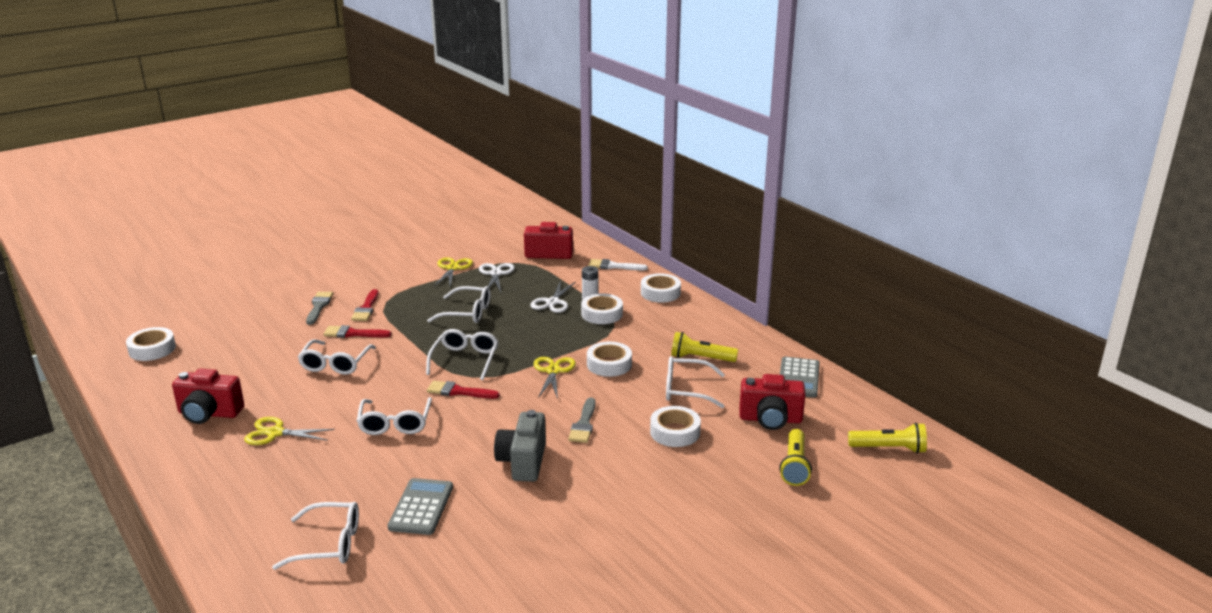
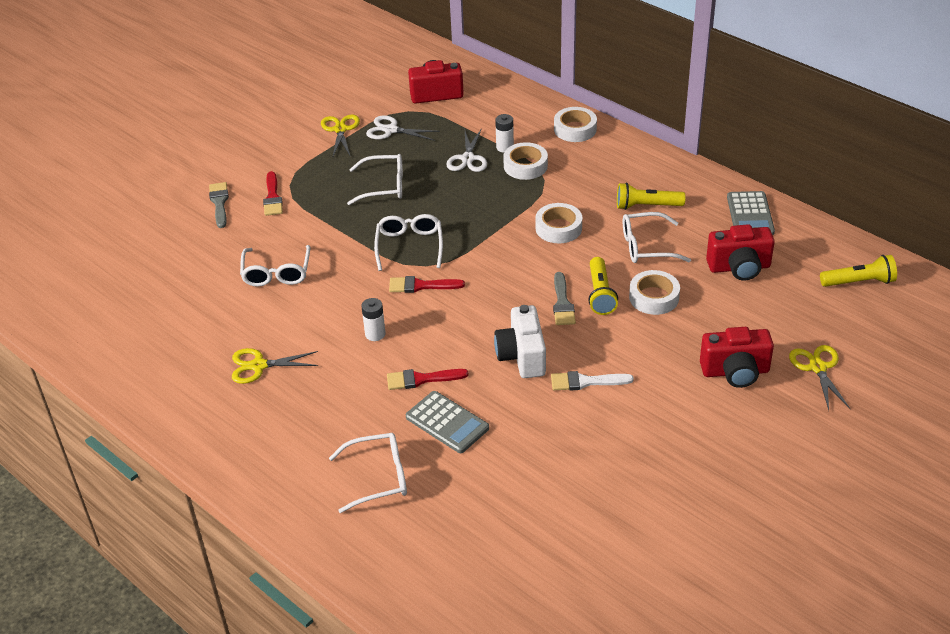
camera: 10 degrees left, 15 degrees up
white tape [126,327,176,361] -> none
red camera [172,368,244,424] -> red camera moved to [700,327,774,388]
red brush [323,325,391,338] -> red brush moved to [387,369,468,390]
white glasses [357,397,432,435] -> white battery [361,298,386,341]
grey calculator [388,478,453,535] -> grey calculator turned 135 degrees clockwise [406,391,489,453]
white scissors [479,263,515,292] -> white scissors turned 60 degrees counterclockwise [366,115,440,140]
grey camera [494,410,546,482] -> white camera [494,305,546,378]
yellow scissors [534,357,576,399] -> yellow scissors moved to [789,345,850,410]
white brush [588,259,648,270] -> white brush moved to [551,371,634,391]
yellow flashlight [780,429,812,486] -> yellow flashlight moved to [588,257,618,315]

